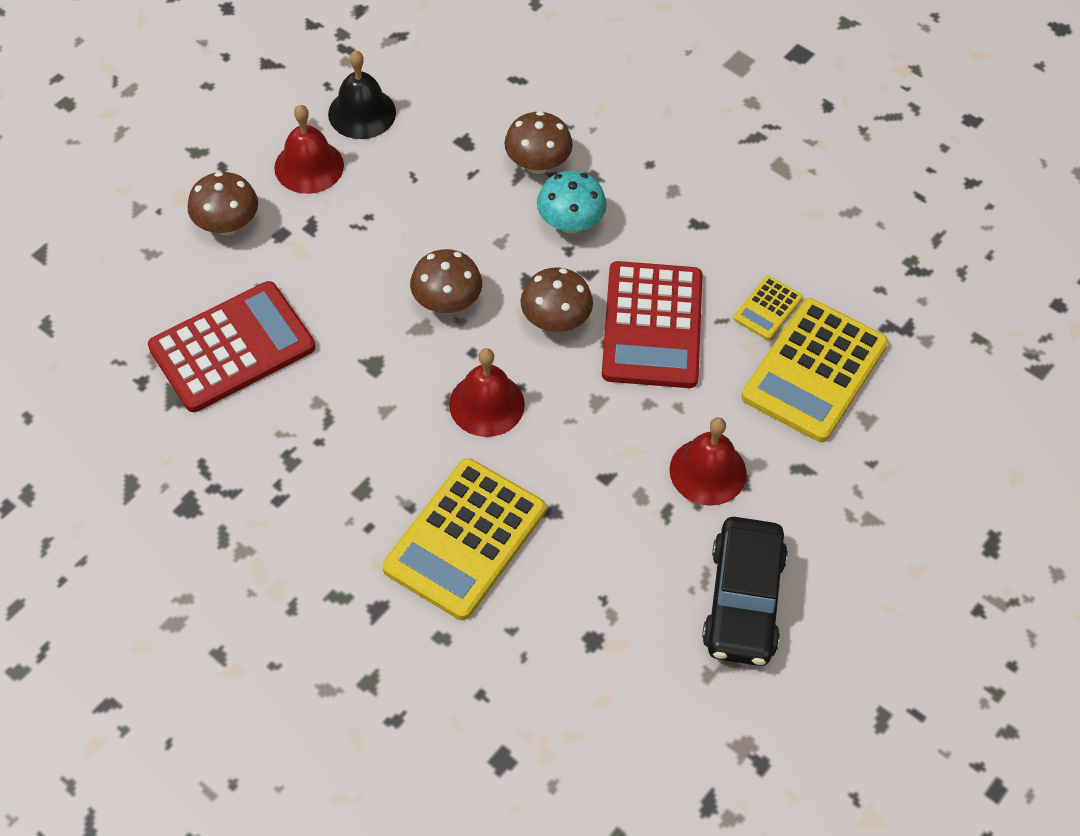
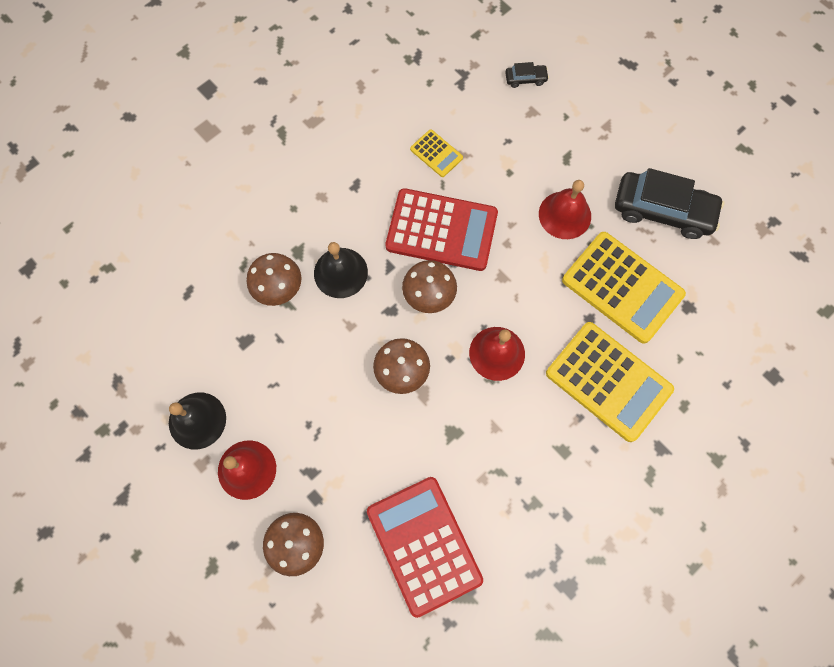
camera: 80 degrees left, 15 degrees up
turquoise mushroom [537,171,607,234] -> black bell [314,242,368,298]
yellow calculator [741,298,888,442] -> yellow calculator moved to [562,232,686,344]
none -> black car [505,62,549,88]

